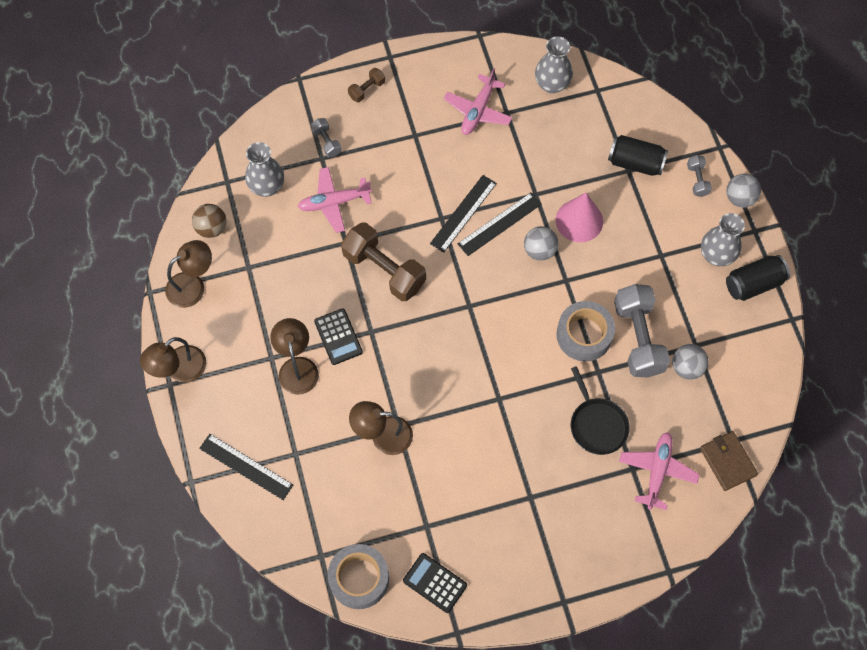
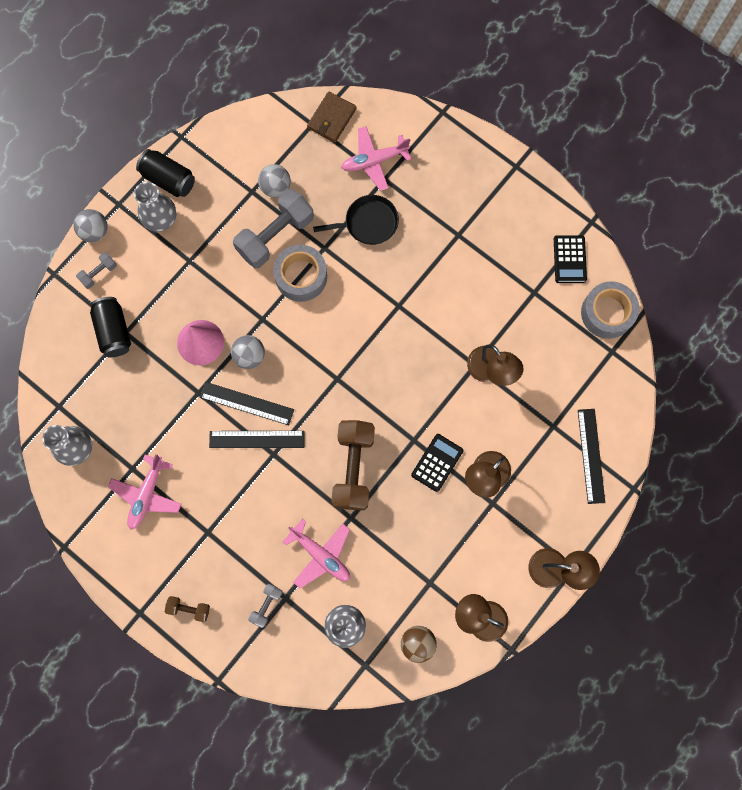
camera: 125 degrees left, 10 degrees up
pink plane [444,68,512,135] -> pink plane turned 120 degrees clockwise [108,454,181,530]
black pan [571,366,630,455] -> black pan turned 45 degrees clockwise [313,195,399,245]

